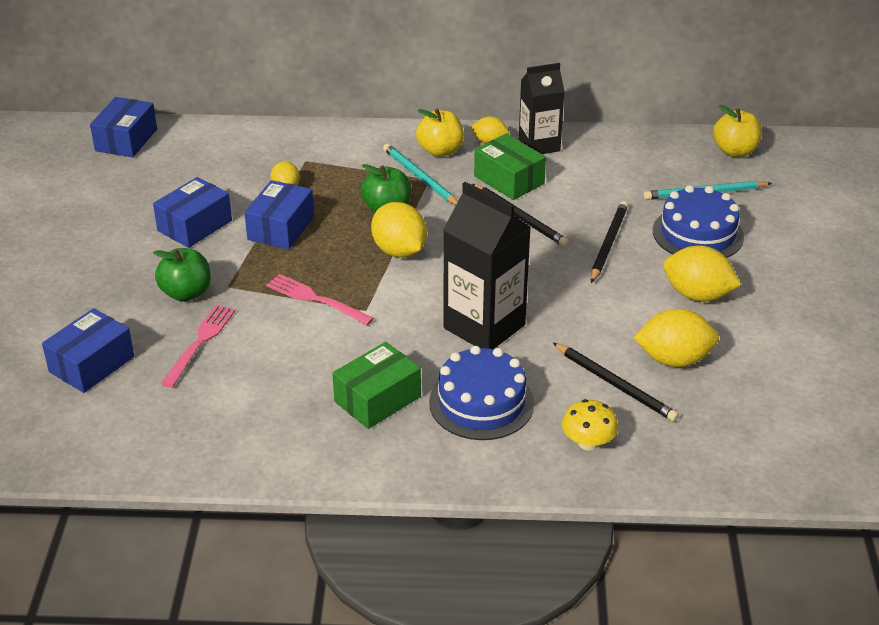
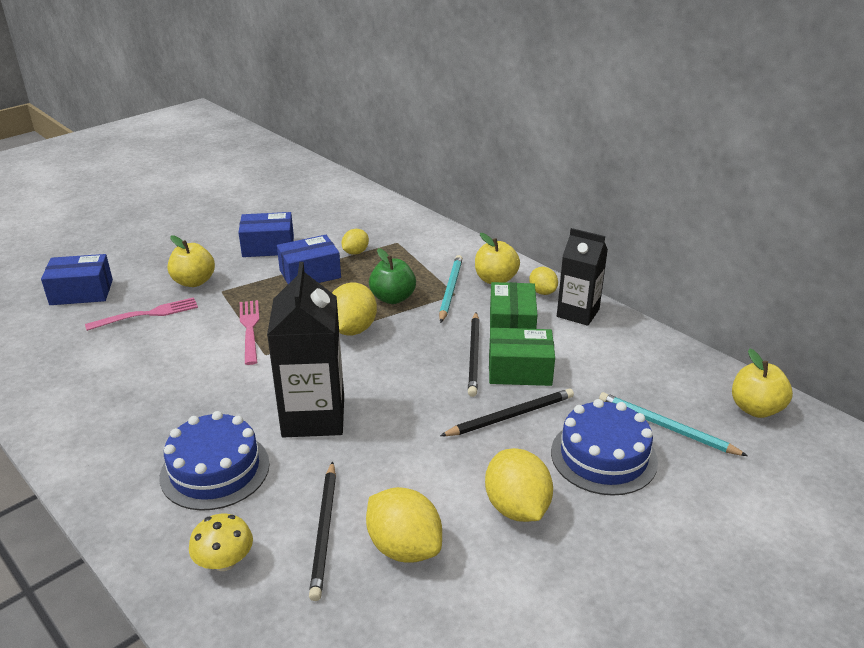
camera: 45 degrees right, 5 degrees down
blue box [90,97,157,158] -> none
green apple [153,248,211,302] -> yellow apple [168,235,215,287]
green box [332,342,421,429] -> green box moved to [489,328,555,386]

